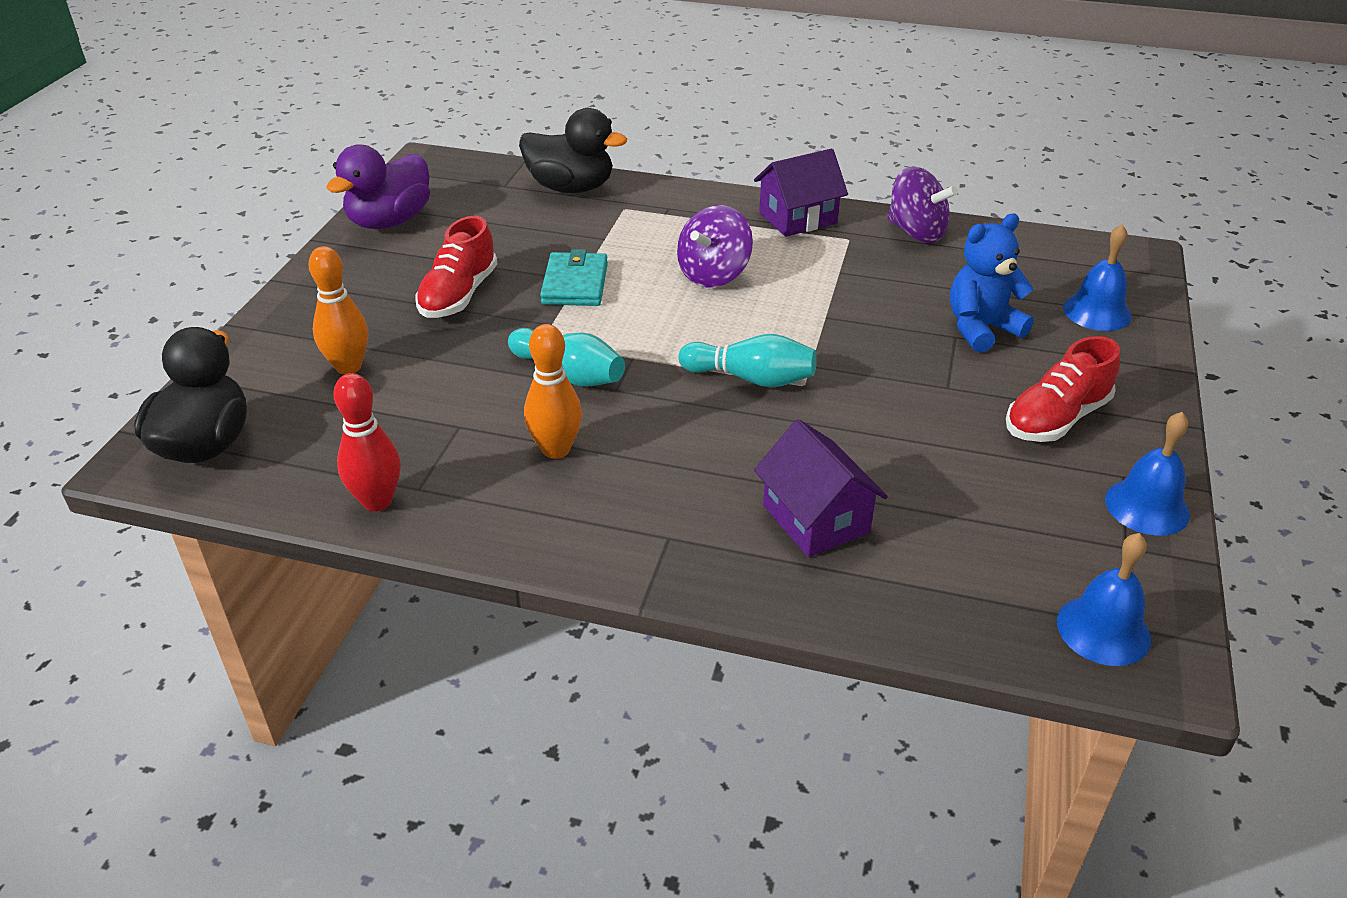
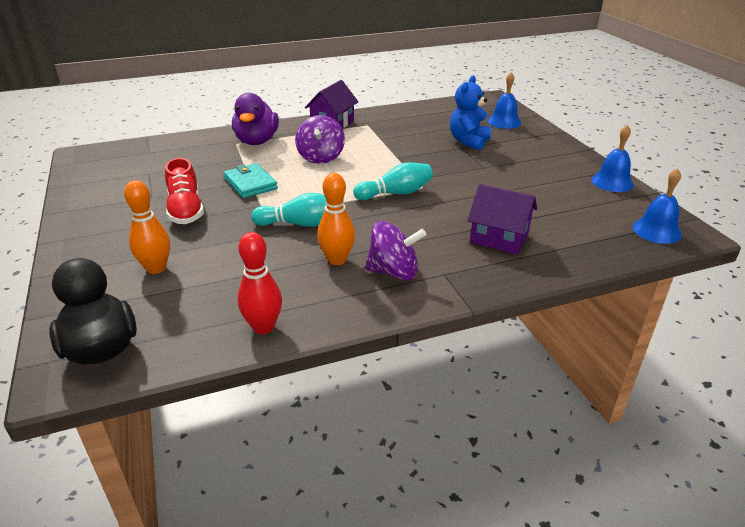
camera: 35 degrees left, 5 degrees down
purple duck [326,144,430,229] -> purple duck moved to [232,93,279,145]
black duck [519,108,627,193] -> none
purple spinning top [887,166,958,243] -> purple spinning top moved to [365,221,426,281]
red shoe [1006,336,1120,442] -> none

